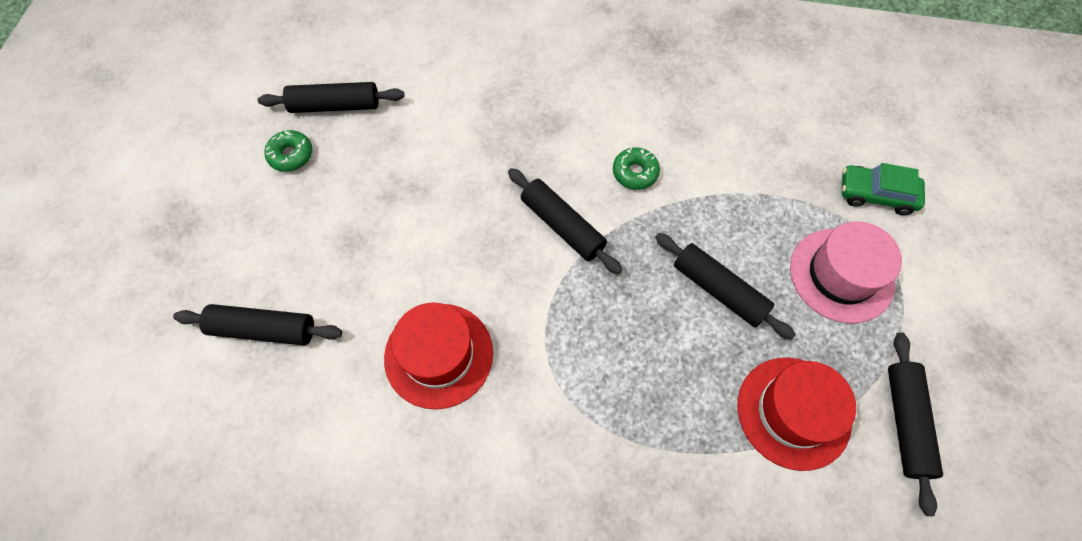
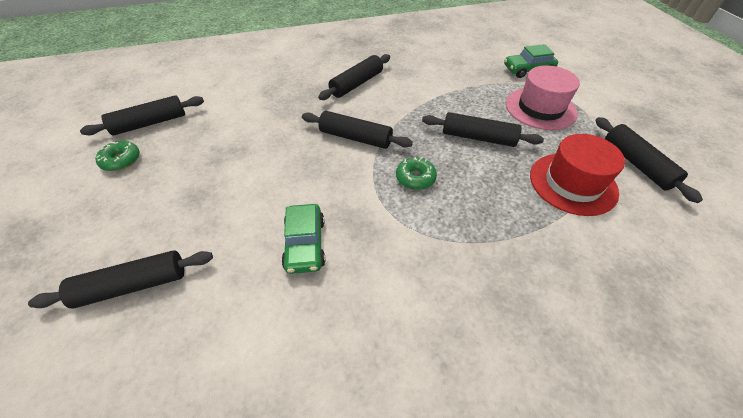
camera: 25 degrees left, 15 degrees down
red hat [384,303,493,409] -> green car [281,204,325,274]
green donut [613,147,660,190] -> green donut moved to [396,157,437,190]
none -> black rolling pin [318,54,390,100]

